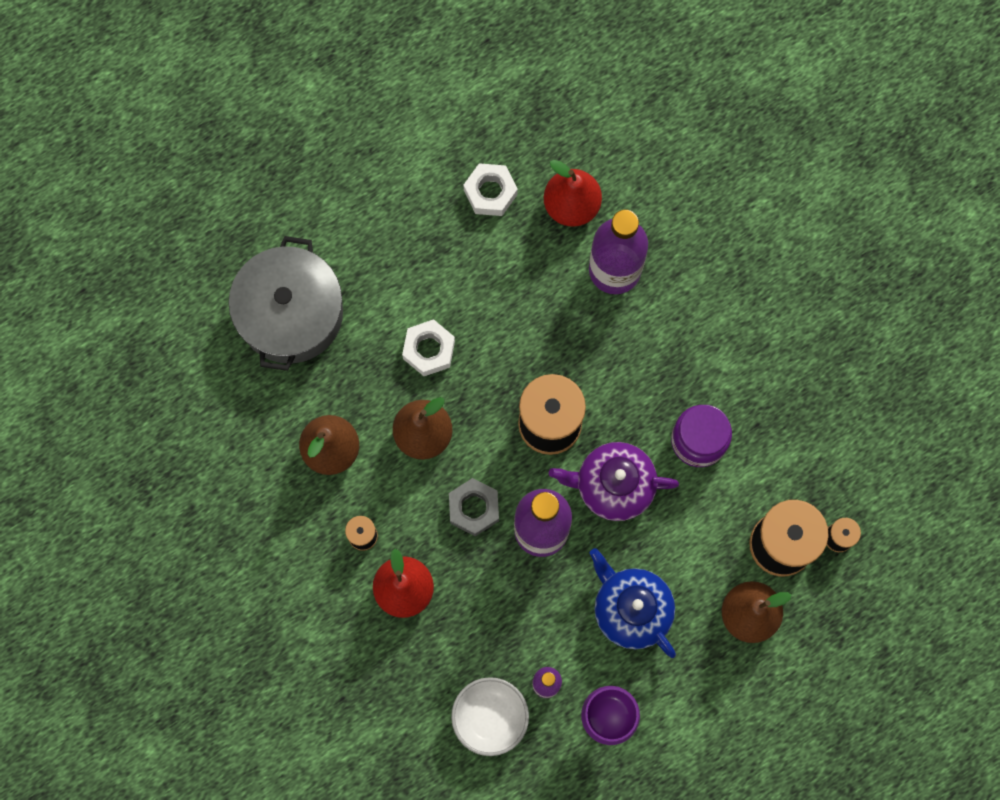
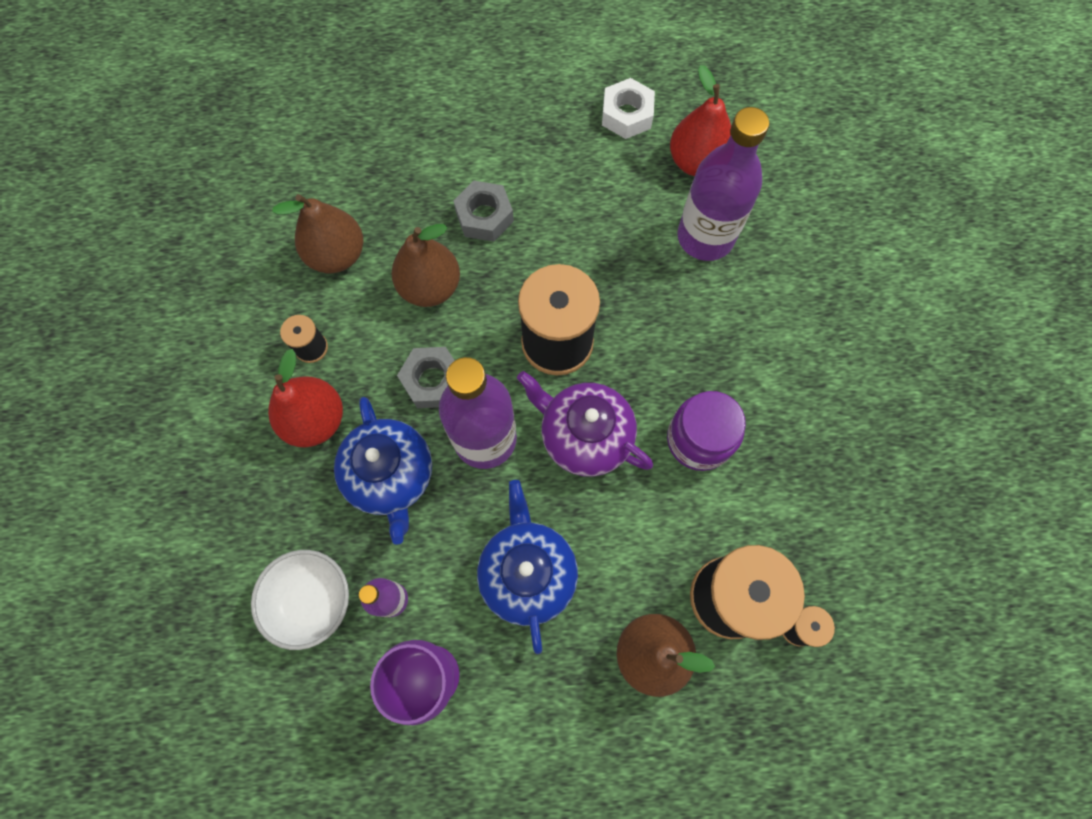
camera: 30 degrees right, 5 degrees down
grey pot [229,236,343,371] -> none
white nut [402,319,455,376] -> grey nut [453,181,514,242]
none -> blue teapot [334,397,432,545]

